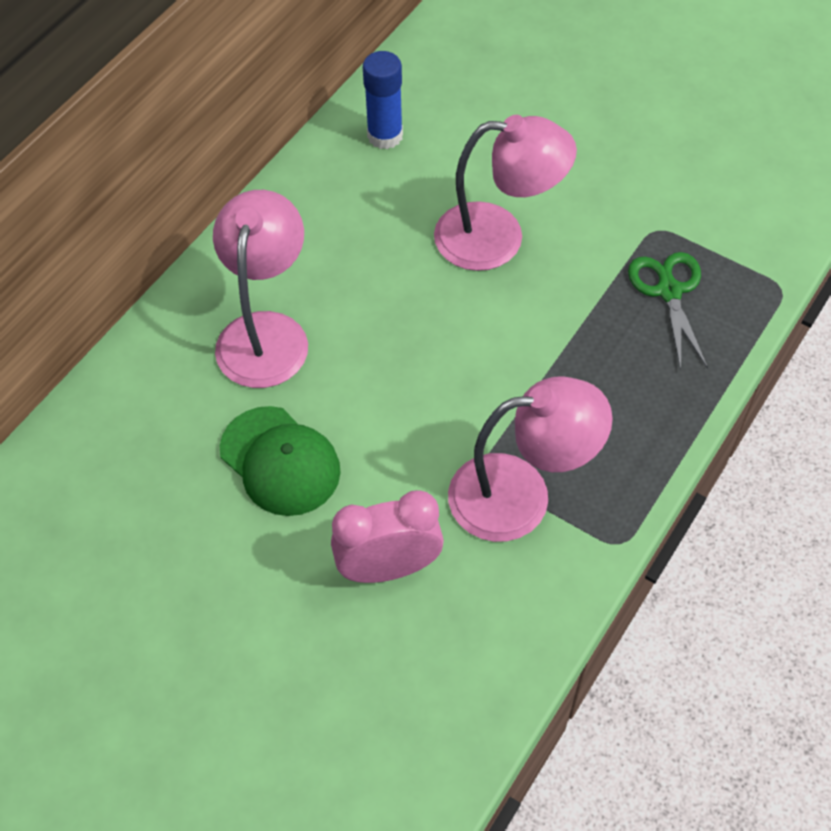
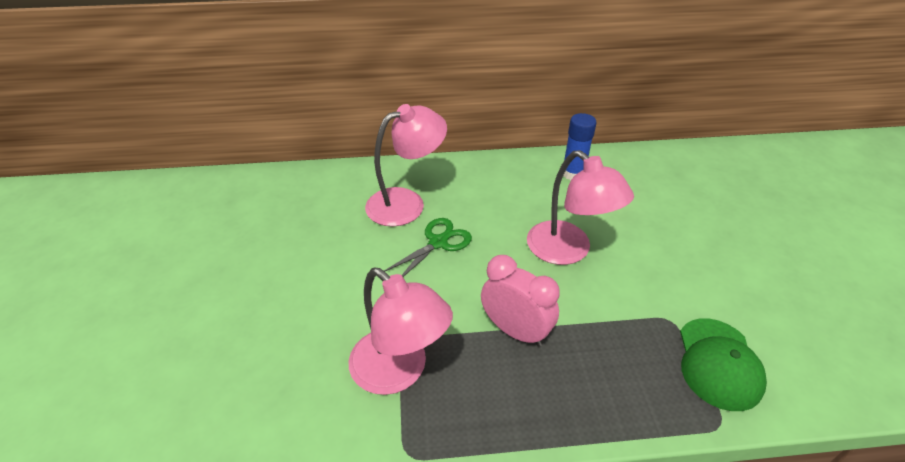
camera: 50 degrees right, 15 degrees down
green cap [220,406,341,516] -> green cap moved to [680,318,767,411]
pink clock [331,490,444,583] -> pink clock moved to [481,255,560,347]
green scissors [628,252,708,370] -> green scissors moved to [384,218,472,277]

